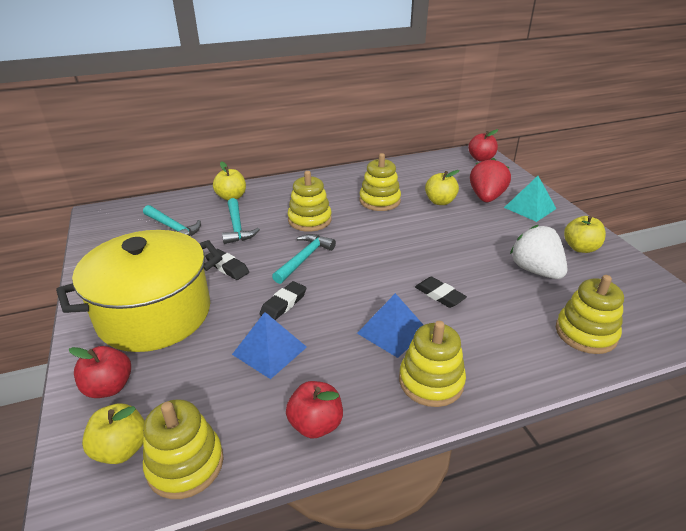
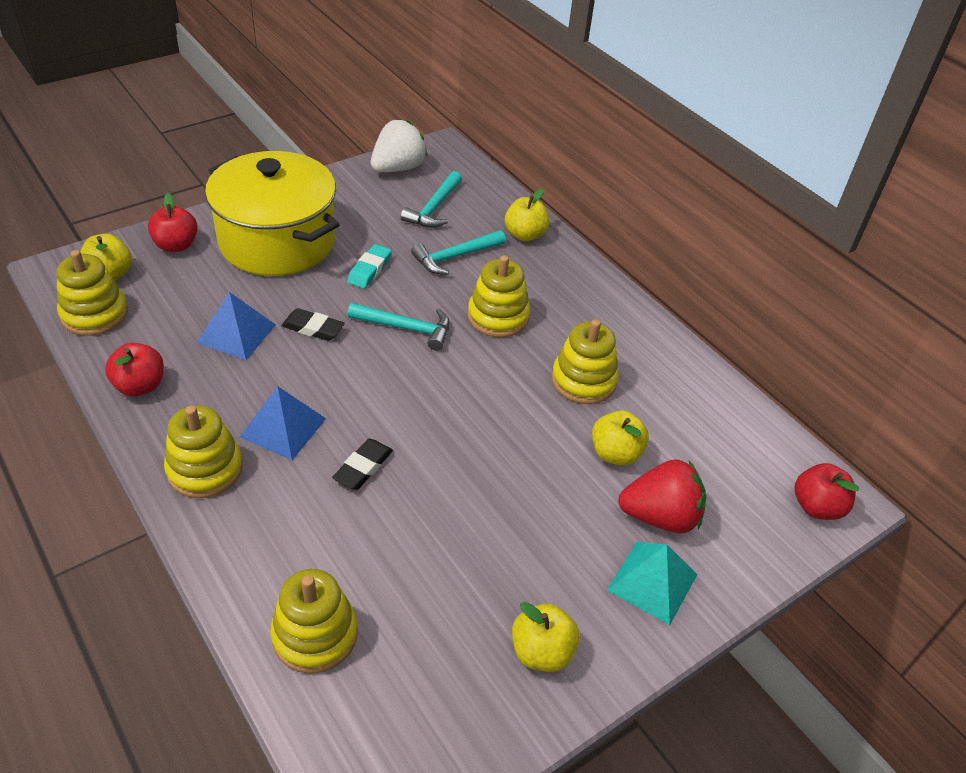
camera: 70 degrees right, 10 degrees up
black eraser [205,249,249,280] -> turquoise eraser [347,244,392,289]
white strawberry [510,225,567,279] -> white strawberry moved to [371,120,427,172]

